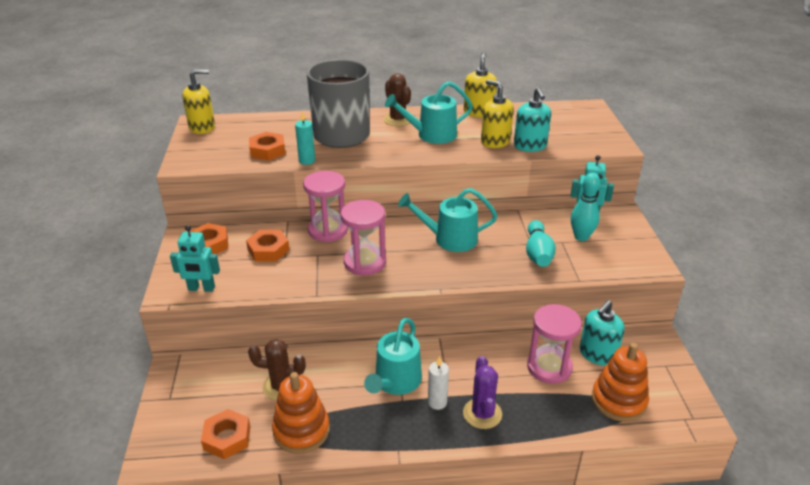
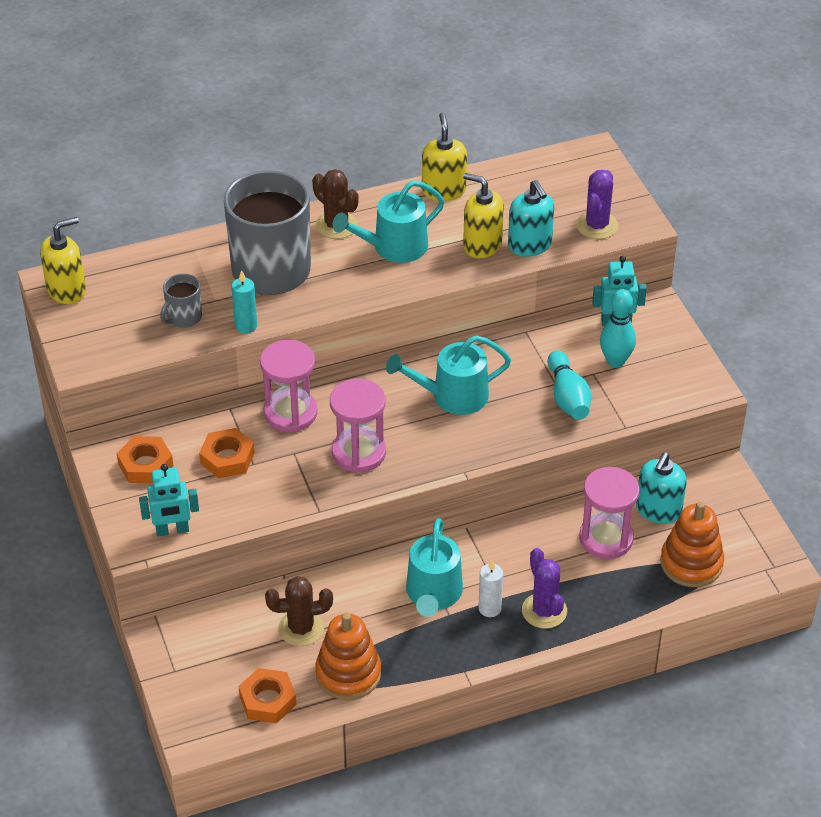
camera: 15 degrees left, 10 degrees up
orange nut [249,132,286,161] -> grey mug [160,274,202,328]
none -> purple cactus [576,170,618,239]

